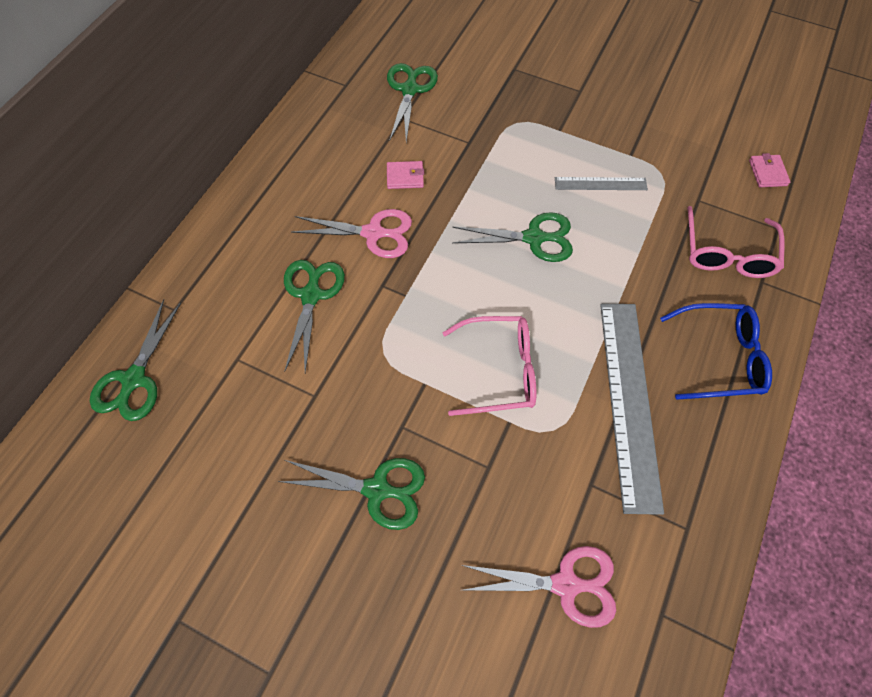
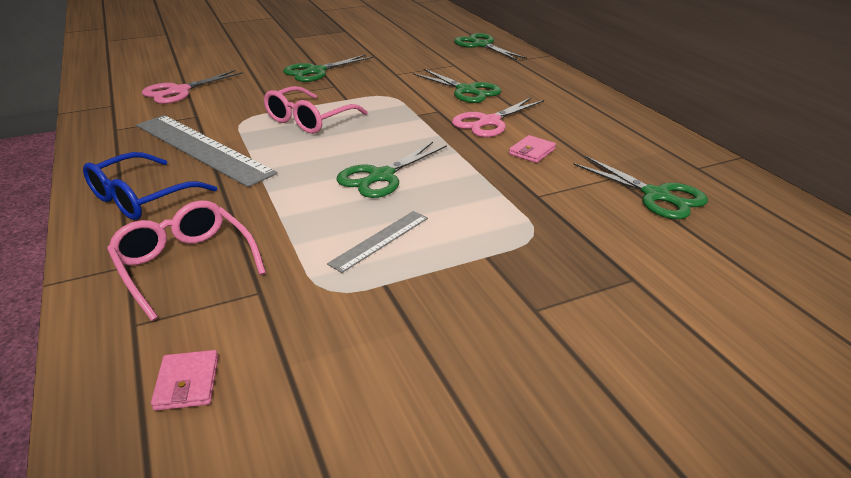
camera: 130 degrees right, 30 degrees down
pink wallet [749,153,790,187] -> pink wallet turned 45 degrees clockwise [151,350,218,411]

